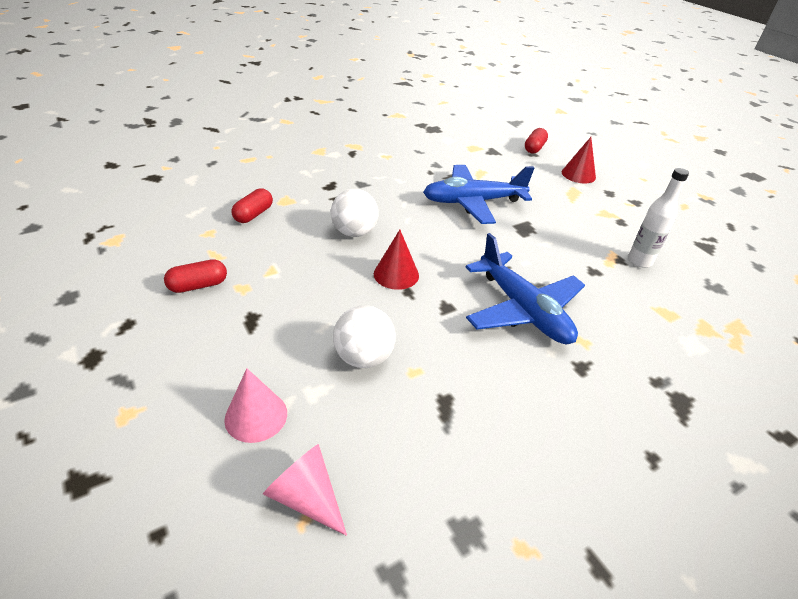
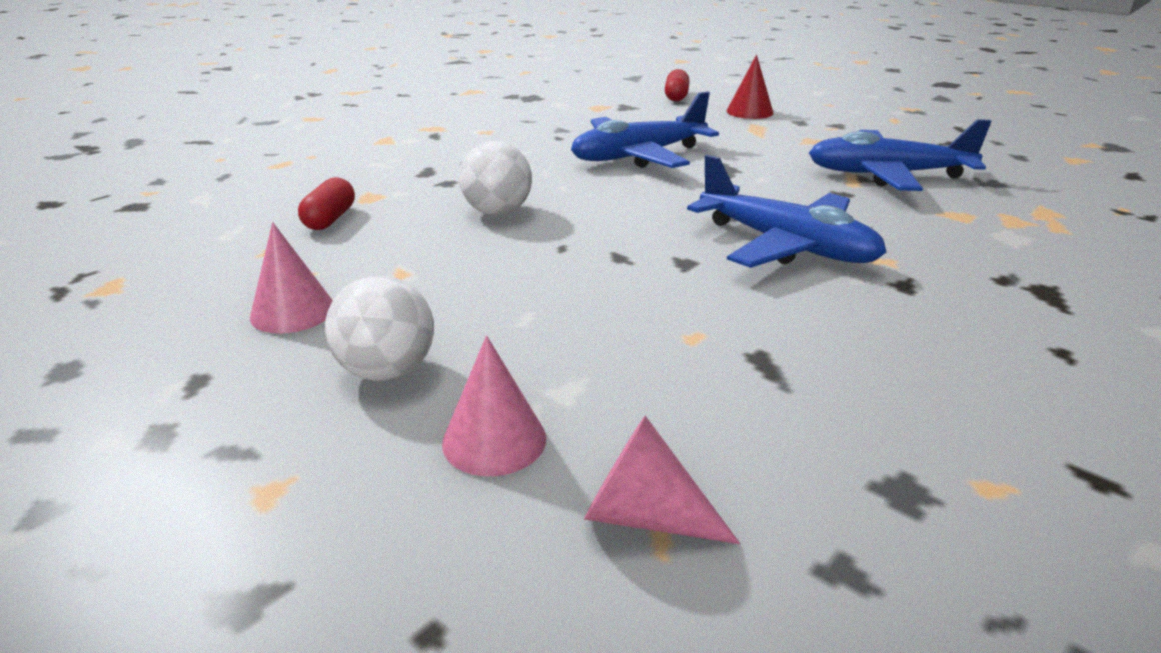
camera: 15 degrees left, 10 degrees down
red capsule [164,259,227,293] -> pink cone [250,222,333,334]
white ball [333,305,396,368] -> white ball moved to [325,275,434,381]
red cone [374,230,419,290] -> none
white bottle [628,168,689,268] -> blue plane [809,119,991,191]

